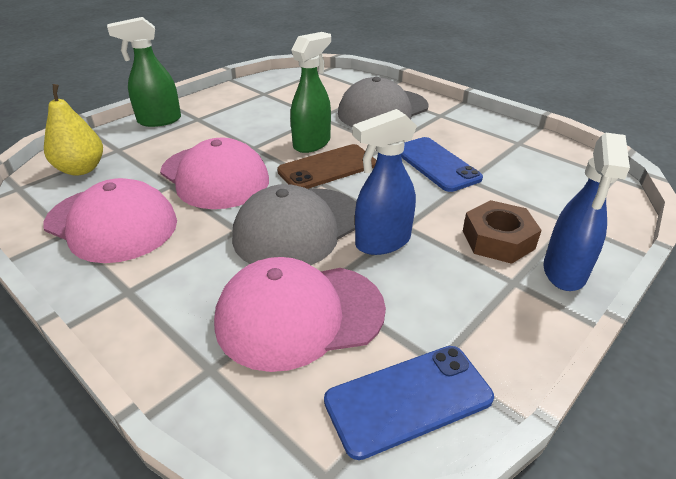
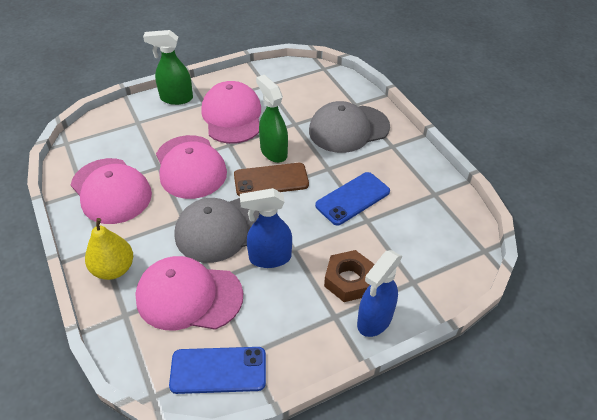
camera: 20 degrees right, 10 degrees up
yellow pear [44,84,103,176] -> yellow pear moved to [85,218,133,280]
green spray bottle [290,32,331,153] -> green spray bottle turned 90 degrees counterclockwise [256,75,288,163]
blue phone [401,137,483,192] -> blue phone turned 60 degrees clockwise [315,172,390,225]
none -> pink cap [201,81,261,144]

